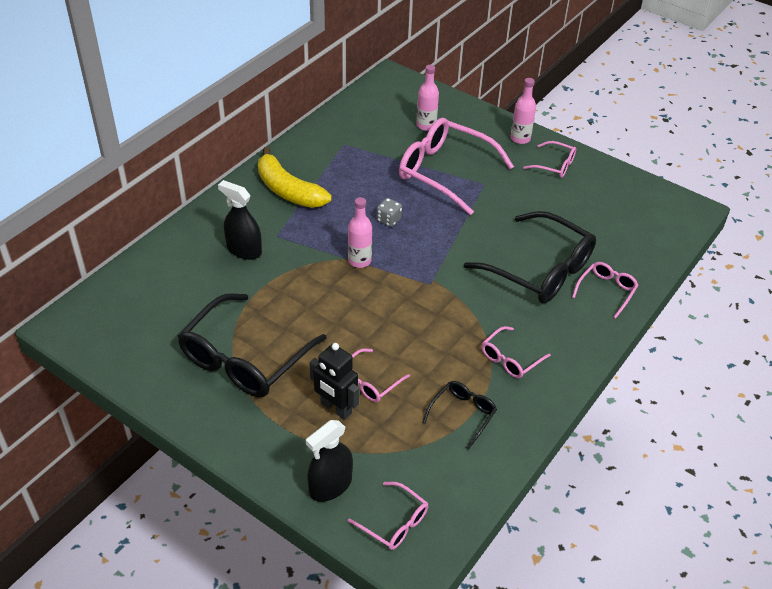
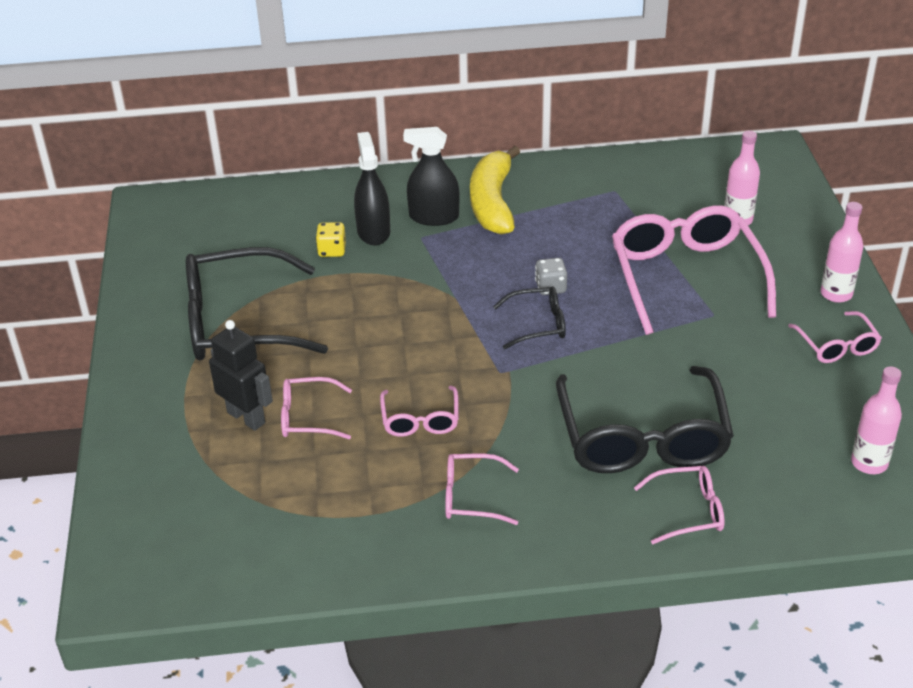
camera: 50 degrees right, 5 degrees down
black spray bottle [306,420,353,502] -> black spray bottle moved to [403,127,460,226]
black robot [310,343,359,420] -> black robot turned 135 degrees clockwise [209,320,273,431]
pink bottle [348,197,372,268] -> pink bottle moved to [851,366,902,474]
pink glasses [348,482,428,550] -> pink glasses moved to [380,386,459,437]
black glasses [422,381,497,450] -> black glasses moved to [493,286,566,349]
none -> yellow dice [316,222,346,257]

